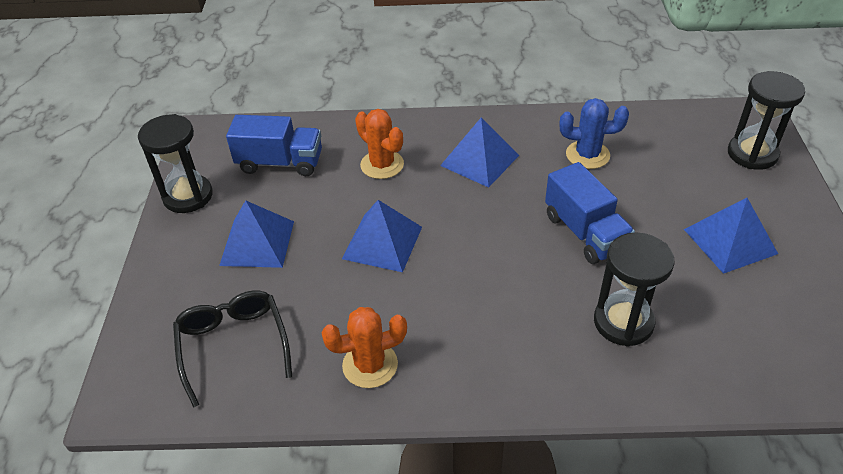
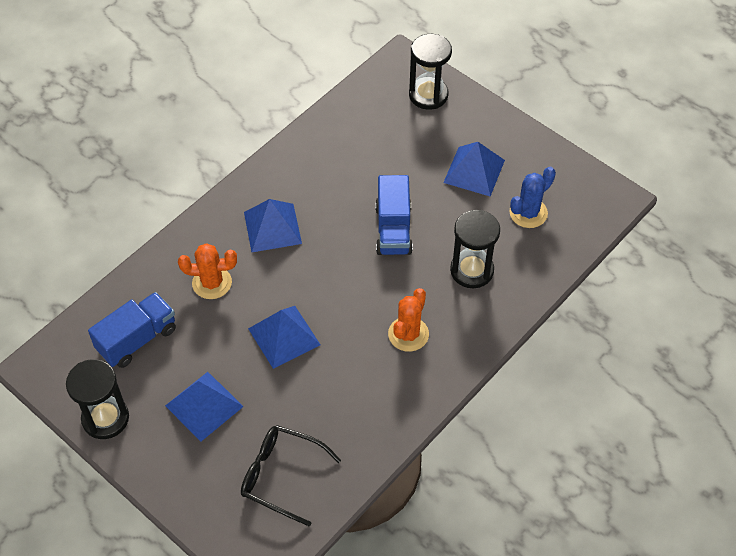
camera: 50 degrees left, 10 degrees up
orange cactus [321,307,407,388] -> orange cactus moved to [388,288,429,352]
blue truck [545,162,635,264] -> blue truck turned 75 degrees clockwise [375,175,413,255]
blue cactus [560,98,629,169] -> blue cactus moved to [509,167,556,228]

